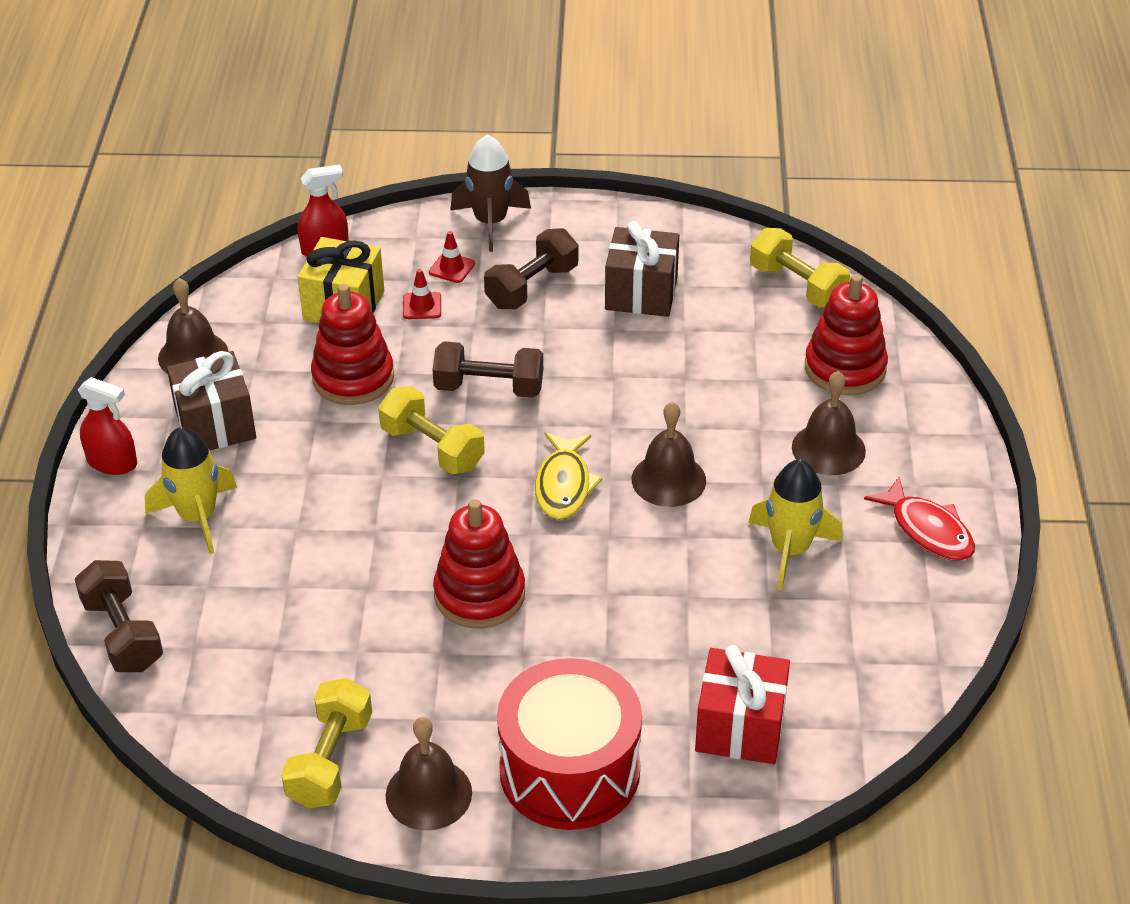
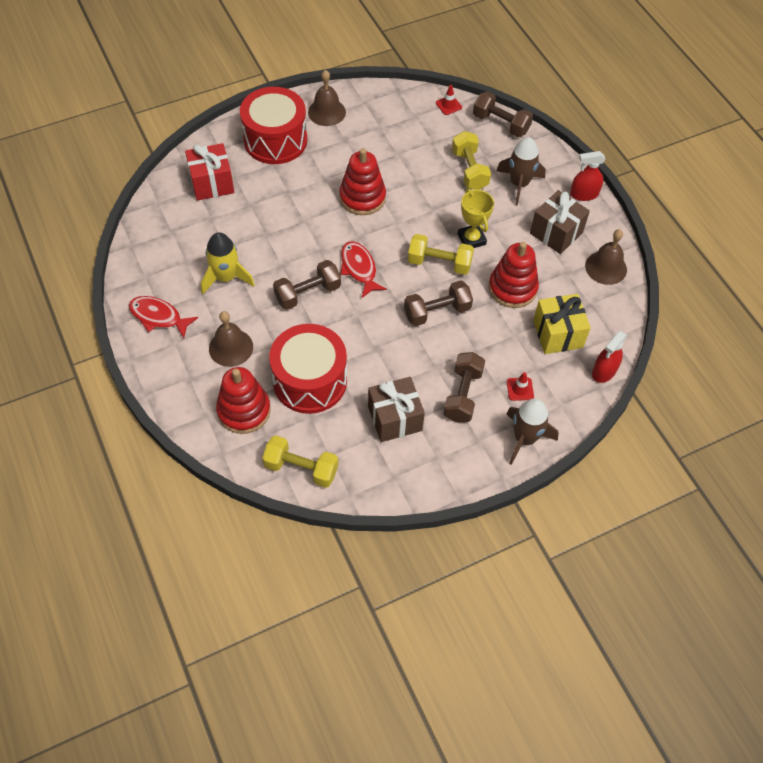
camera: 150 degrees right, 15 degrees up
yellow rocket [145,427,237,554] -> brown rocket [496,137,546,206]
yellow dumbbell [281,678,372,808] -> yellow dumbbell moved to [452,131,491,190]
red traffic cone [403,269,441,319] -> red traffic cone moved to [436,85,462,115]
yellow fish [535,432,602,520] -> red fish [341,241,387,298]
brown bell [632,402,706,507] -> brown dumbbell [273,260,341,310]
none -> red drum [269,324,347,414]
none -> yellow trophy [458,189,494,248]

